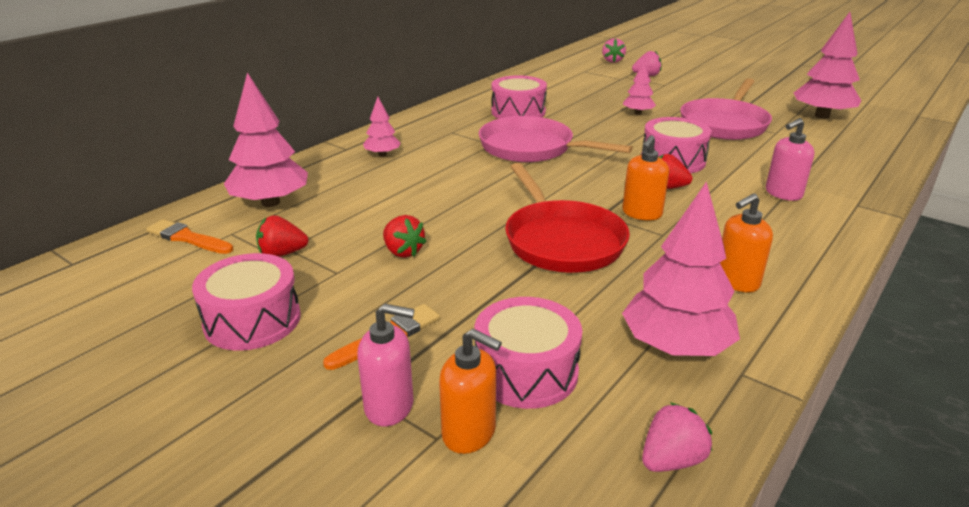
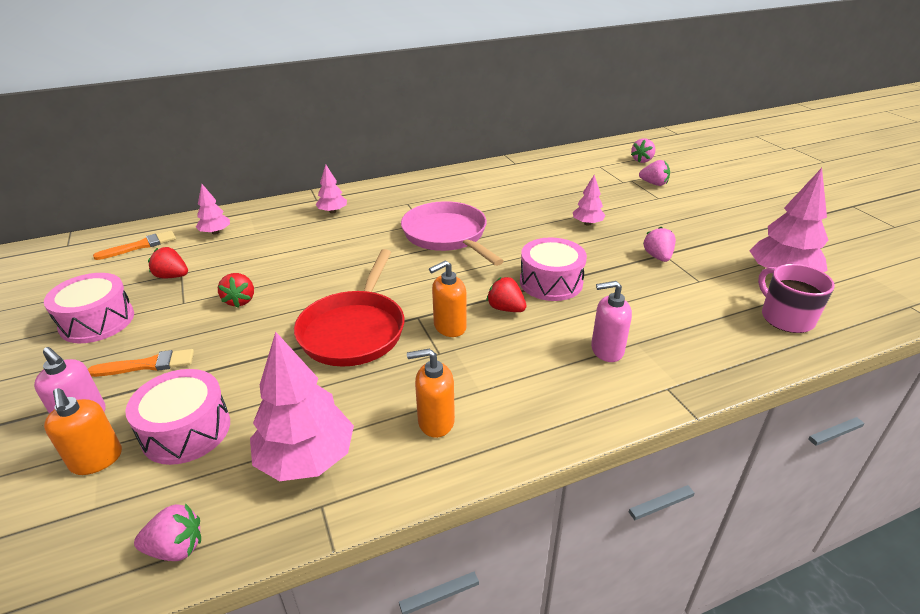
camera: 30 degrees right, 5 degrees up
orange brush [146,219,233,254] -> orange brush turned 90 degrees clockwise [93,231,176,260]
pink tree [224,73,308,207] -> pink tree [196,184,230,235], size x0.53
pink drum [491,75,547,119] -> none
pink pan [680,78,772,140] -> pink strawberry [643,227,676,262]
none -> pink mug [758,264,835,333]

